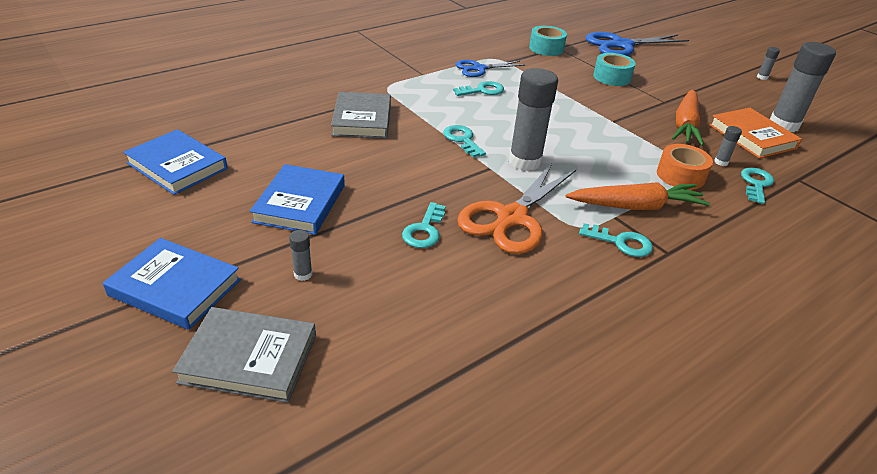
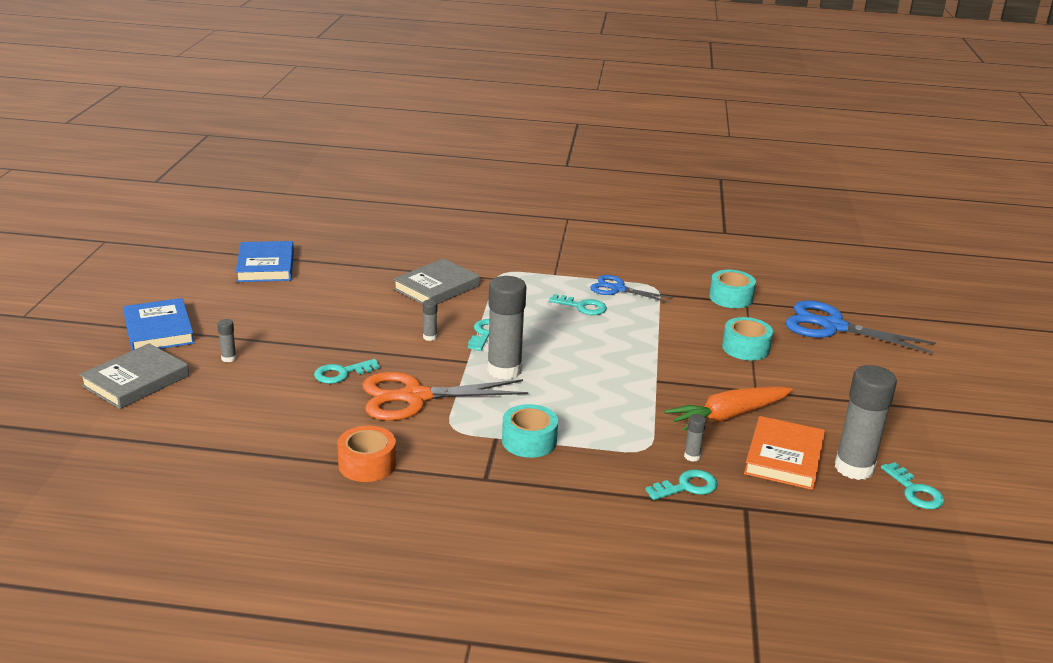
camera: 45 degrees right, 10 degrees down
grey book [172,307,316,403] -> grey book turned 75 degrees clockwise [79,343,189,409]
blue book [250,164,345,235] -> none
orange carrot [566,182,710,210] -> turquoise tape [502,404,558,458]
turquoise key [579,223,653,257] -> turquoise key moved to [881,462,944,509]
orange tape [657,144,713,190] -> orange tape moved to [337,426,396,482]
grey glue stick [757,47,780,80] -> grey glue stick moved to [423,299,437,341]

